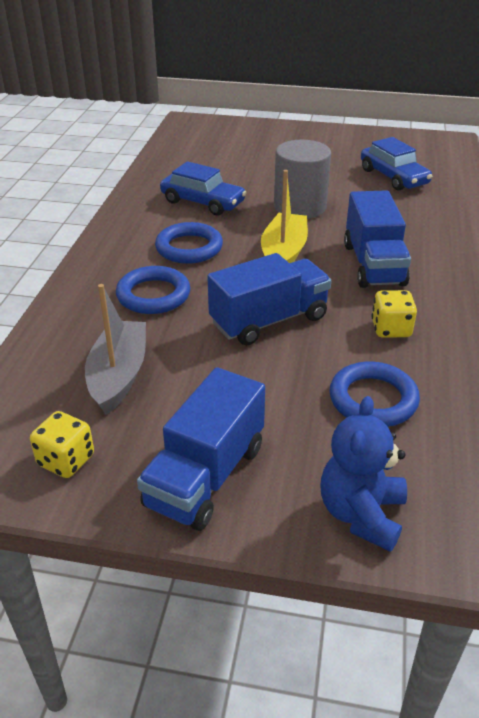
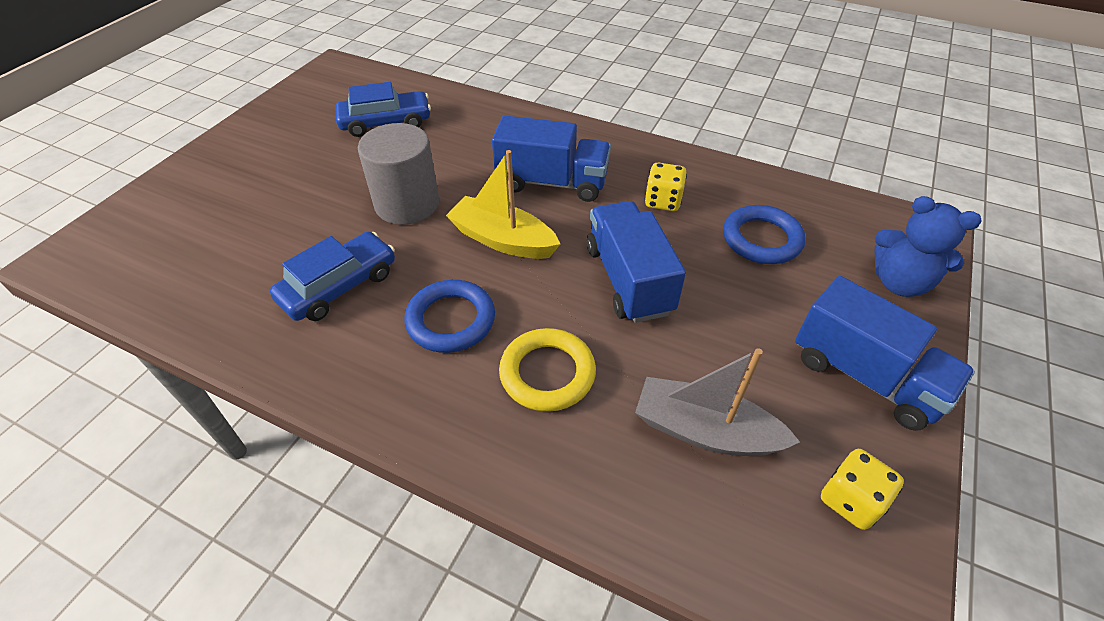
camera: 75 degrees left, 10 degrees up
blue ring [116,266,190,314] -> yellow ring [499,328,596,412]

